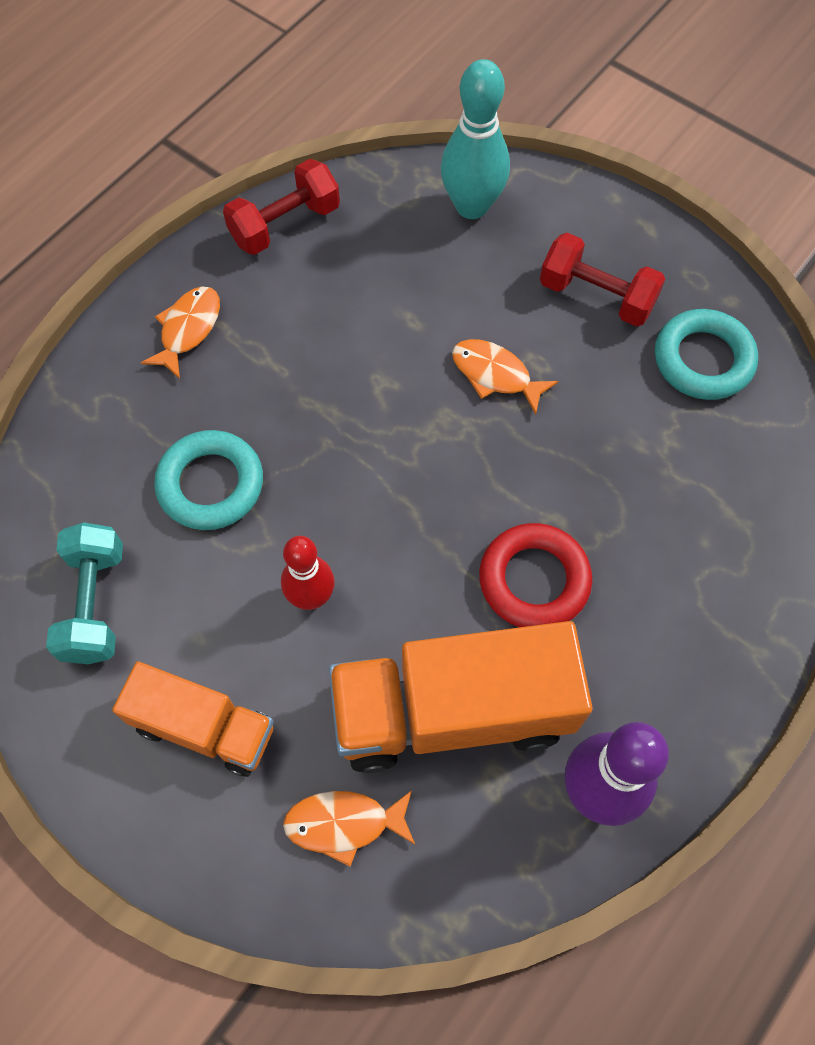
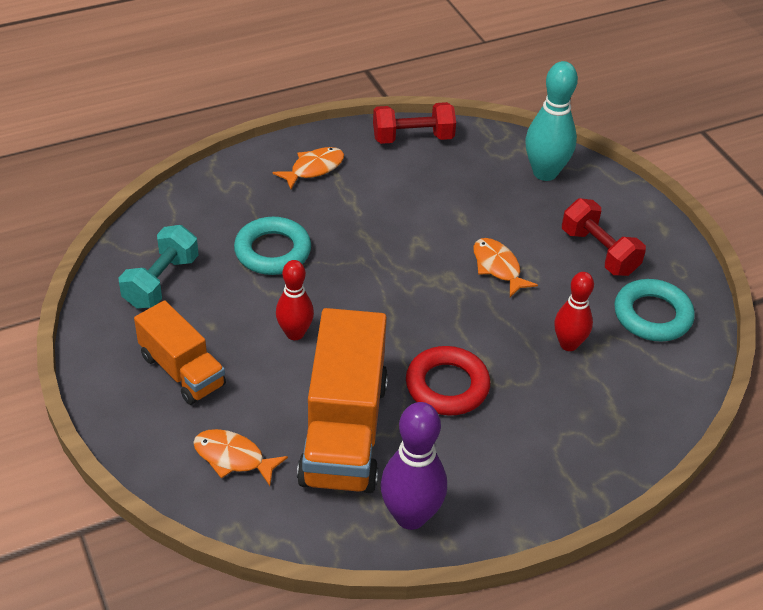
camera: 25 degrees right, 20 degrees down
orange truck [329,621,592,773] -> orange truck turned 105 degrees counterclockwise [297,308,388,493]
none -> red bowling pin [554,272,594,351]

